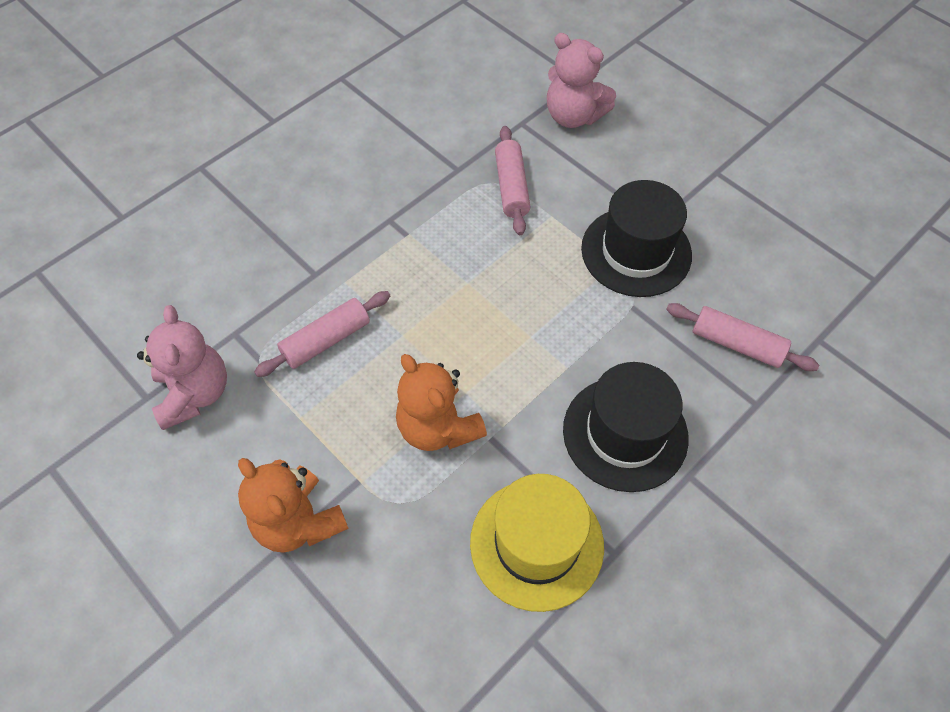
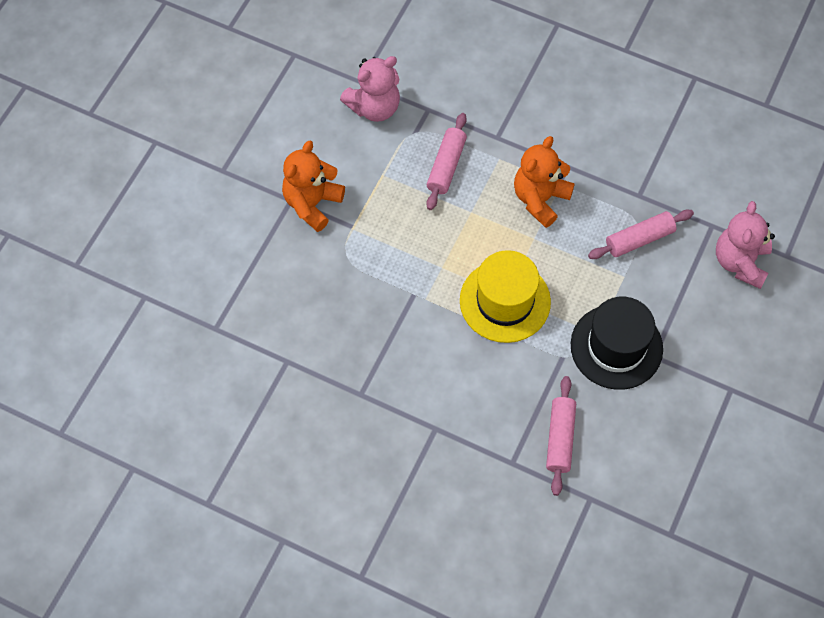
camera: 70 degrees right, 5 degrees up
pink rolling pin [254,291,390,377] -> pink rolling pin turned 75 degrees clockwise [426,113,467,210]
orange teddy bear [396,354,487,451] -> orange teddy bear moved to [514,136,575,228]
yellow hat [470,474,604,612] -> yellow hat moved to [460,250,551,343]
black hat [563,362,689,492] -> none

